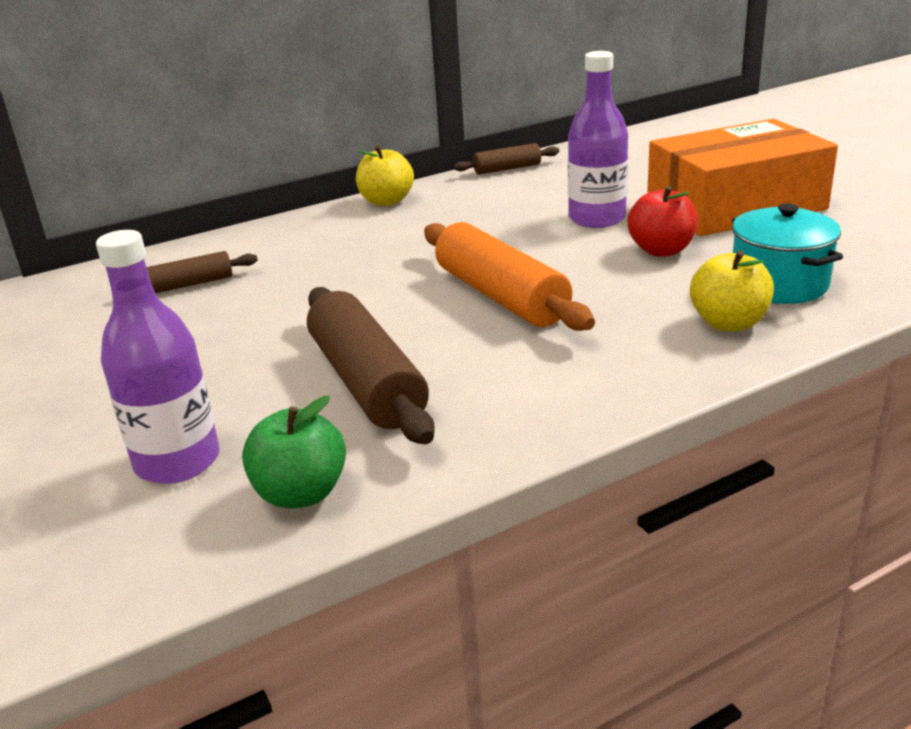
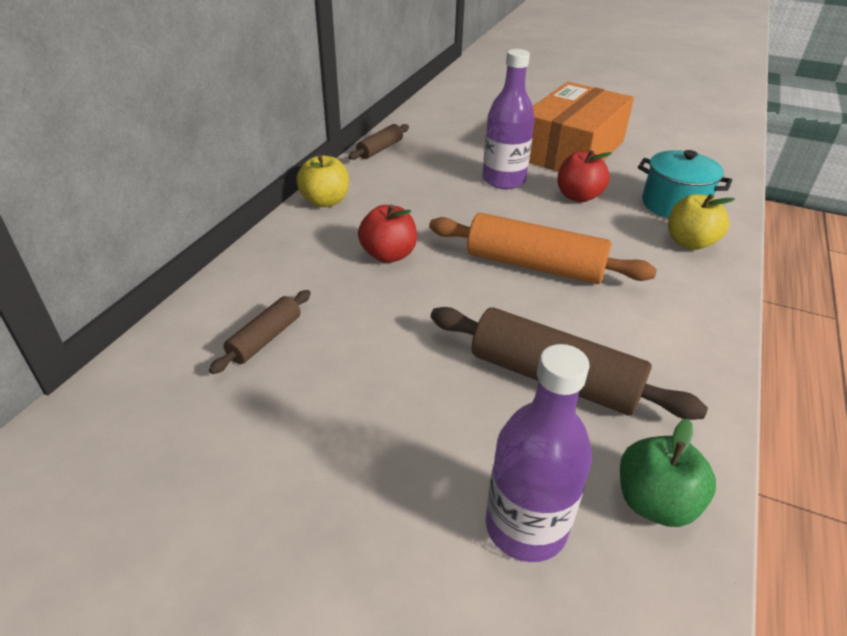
camera: 40 degrees left, 10 degrees up
none -> red apple [358,205,417,263]

